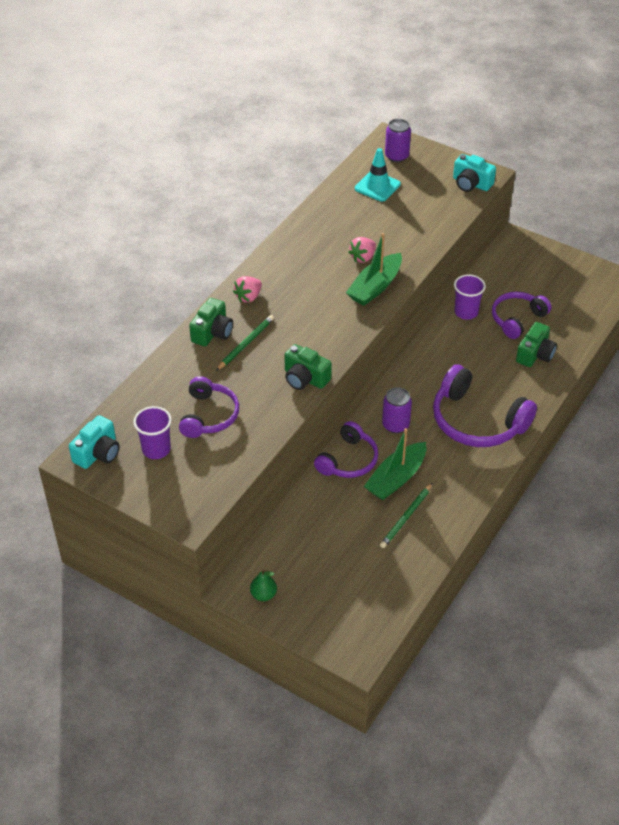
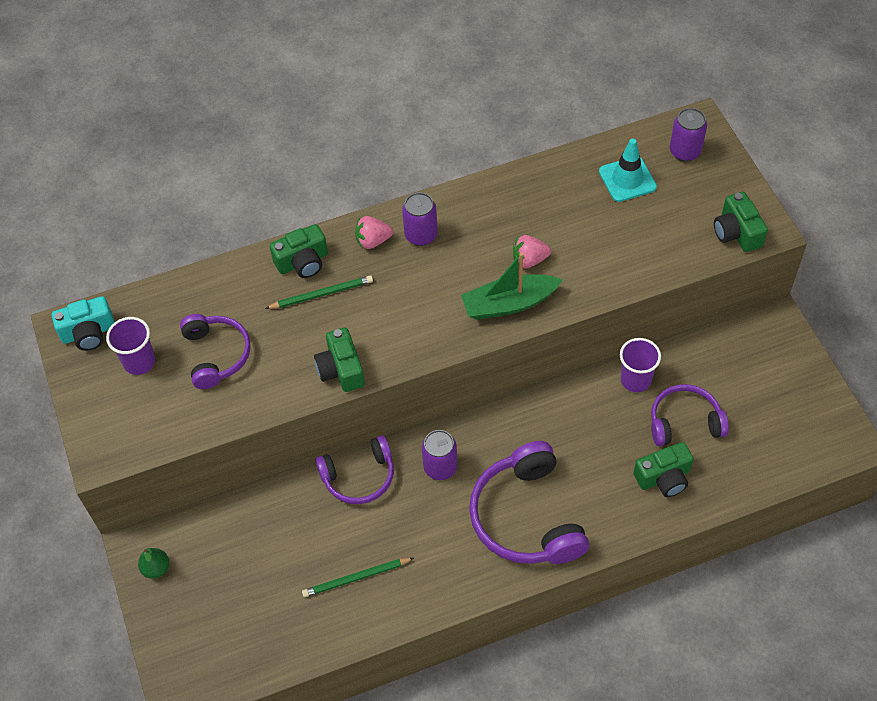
camera: 40 degrees right, 10 degrees up
purple headphones [179,376,239,438] -> purple headphones turned 60 degrees counterclockwise [180,314,251,389]
green boat [364,428,426,500] -> none
turquoise camera [453,154,496,192] -> green camera [714,192,768,252]
none -> purple can [402,192,438,246]

